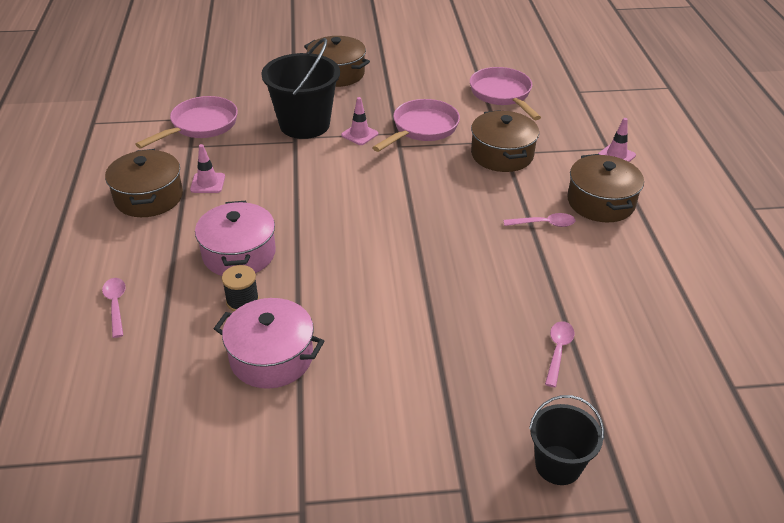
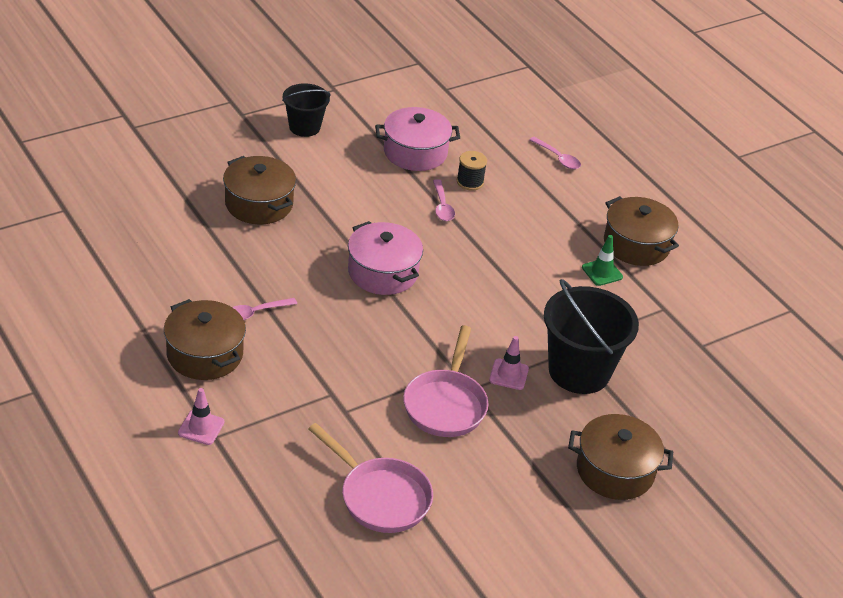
camera: 150 degrees right, 0 degrees up
pink pan [135,96,238,148] -> none
pink traffic cone [190,144,225,193] -> green traffic cone [582,235,623,286]
pink pot [195,201,276,276] -> pink pot moved to [348,221,423,295]
brown pot [471,110,539,172] -> brown pot moved to [223,156,296,224]
black bucket [529,395,604,485] -> black bucket moved to [282,83,331,137]
pink spoon [545,321,575,387] -> pink spoon moved to [433,179,455,221]

